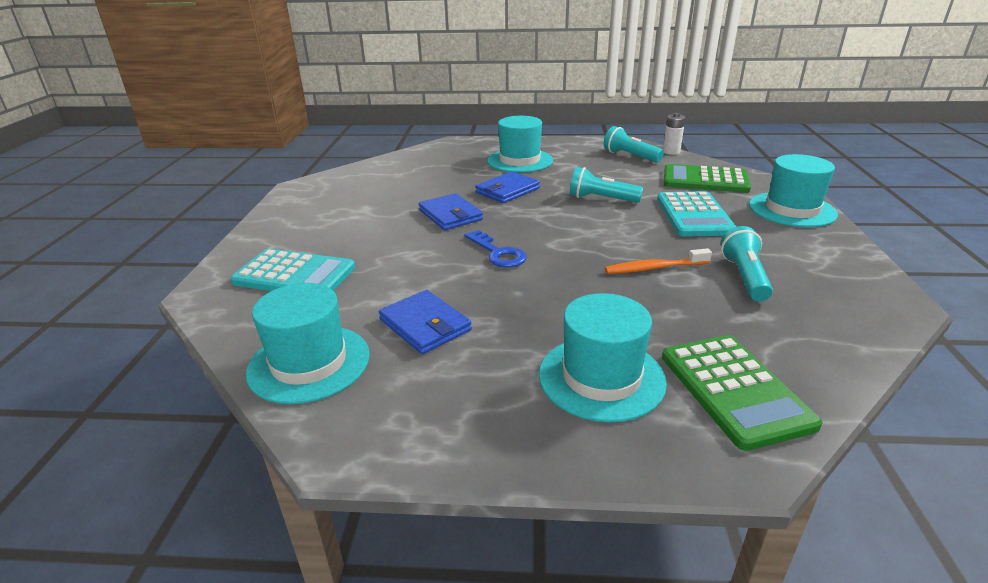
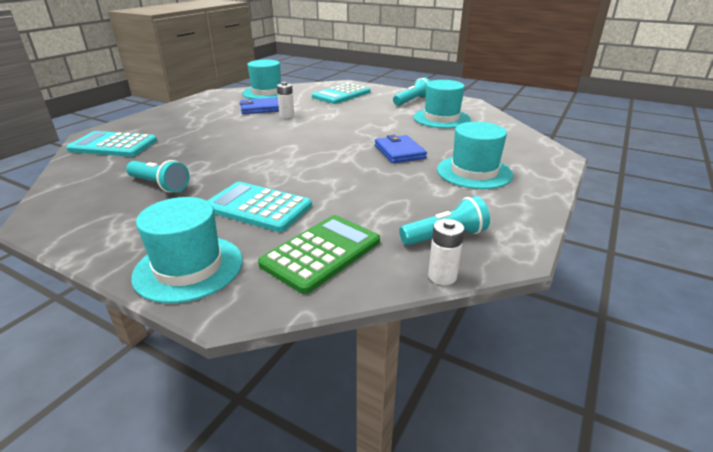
camera: 115 degrees right, 0 degrees up
blue wallet [419,193,483,230] -> none
blue key [464,230,527,268] -> none
turquoise hat [539,293,667,422] -> turquoise hat moved to [413,80,471,128]
turquoise flashlight [570,167,643,203] -> turquoise flashlight moved to [393,77,430,106]
orange toothbrush [605,248,712,274] -> none
green calculator [662,335,822,451] -> turquoise calculator [66,131,157,157]
none -> white battery [277,82,294,118]

